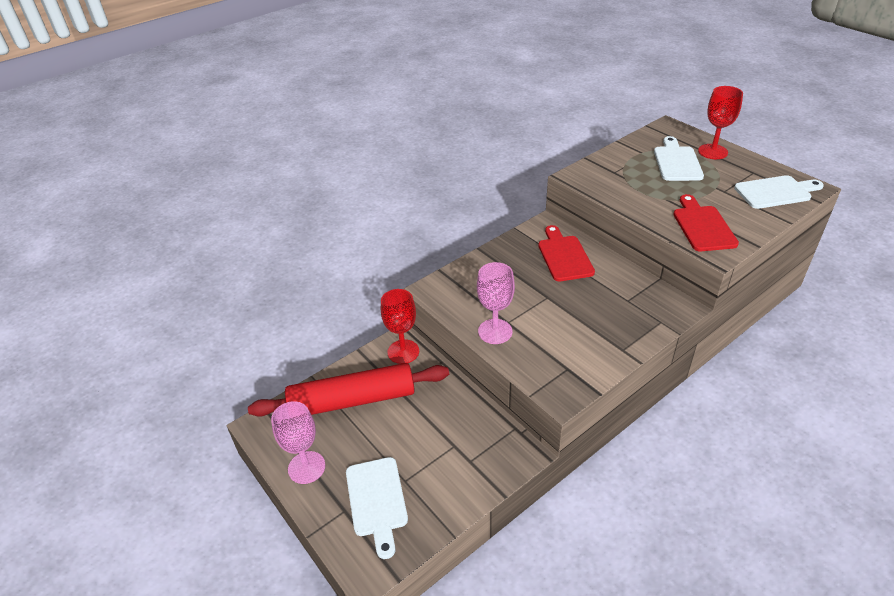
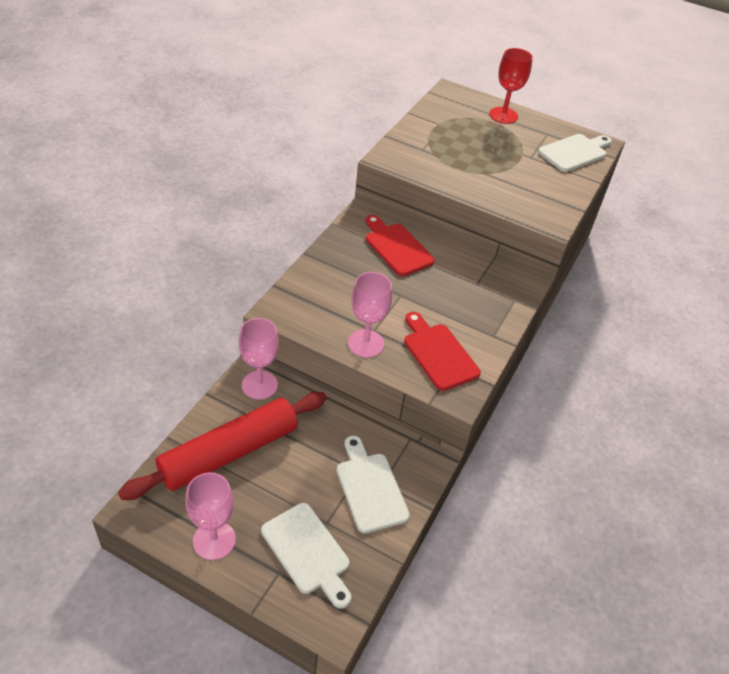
camera: 30 degrees left, 5 degrees up
red goblet [381,289,419,364] -> pink goblet [239,318,279,400]
white cutting board [654,136,704,181] -> white cutting board moved to [337,436,410,533]
red cutting board [673,194,739,251] -> red cutting board moved to [404,312,481,391]

